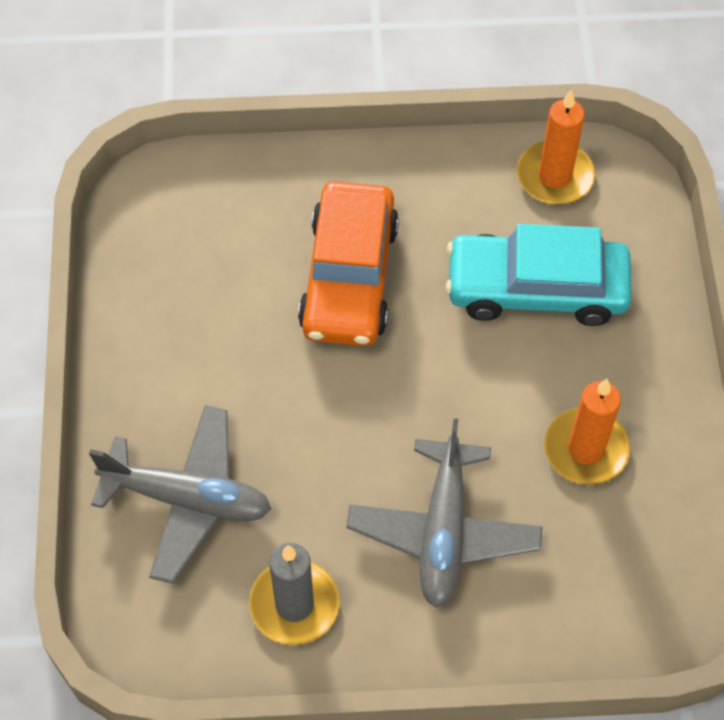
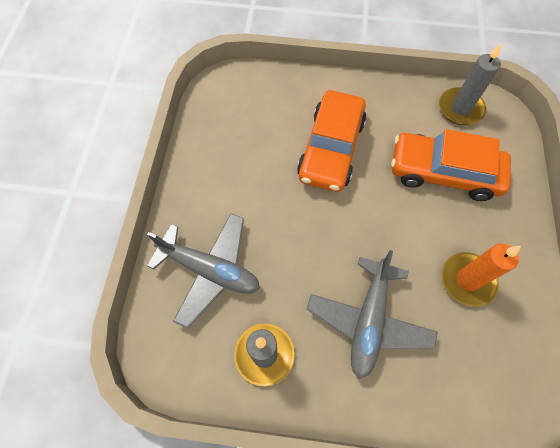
camera: 10 degrees right, 5 degrees up
turquoise car [446,224,632,326] -> orange car [391,129,511,201]
orange candle [517,89,595,204] -> grey candle [439,44,501,125]

